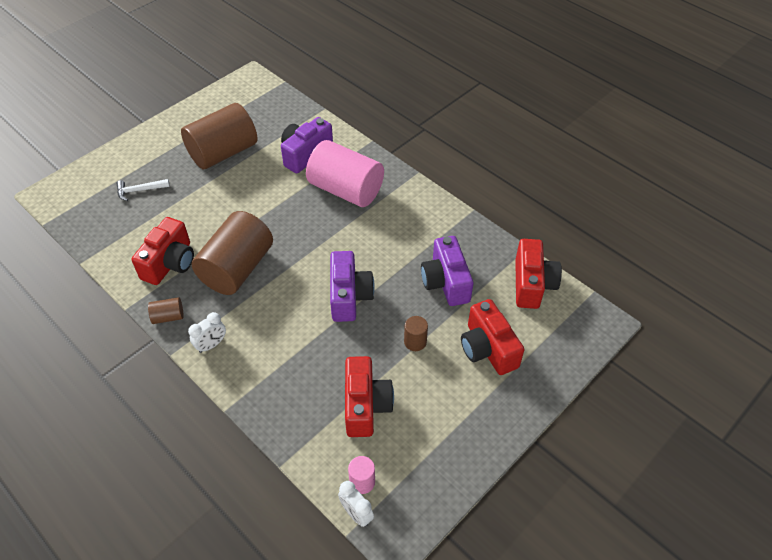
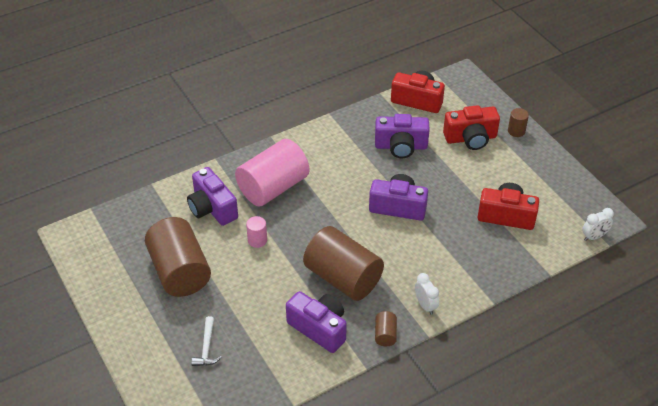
camera: 75 degrees left, 5 degrees down
red camera [131,217,194,285] -> purple camera [286,291,347,353]
pink cylinder [348,456,375,494] -> pink cylinder moved to [246,216,267,248]
brown cylinder [404,316,428,351] -> brown cylinder moved to [508,108,529,137]

